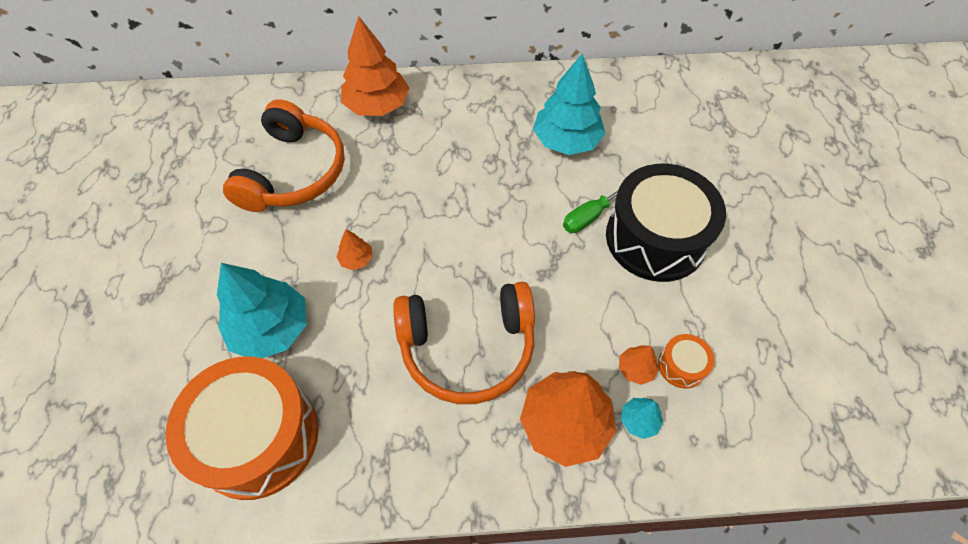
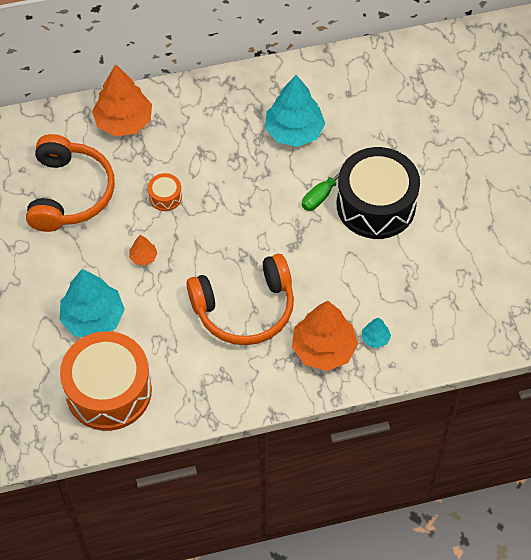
camera: 10 degrees left, 0 degrees up
orange tree [619,346,659,385] -> none
orange drum [658,334,714,389] -> orange drum moved to [148,173,182,211]

